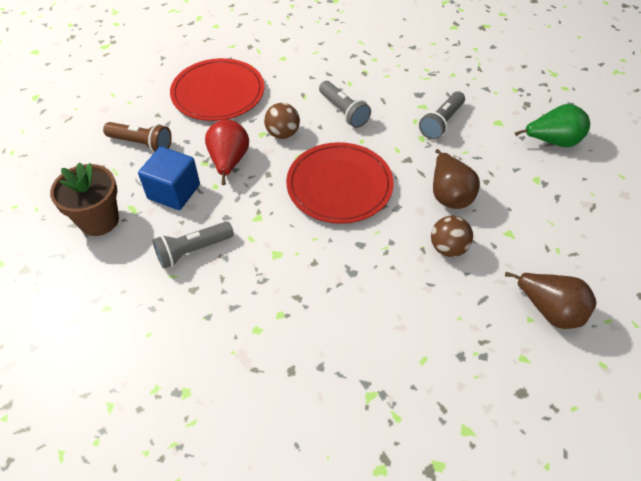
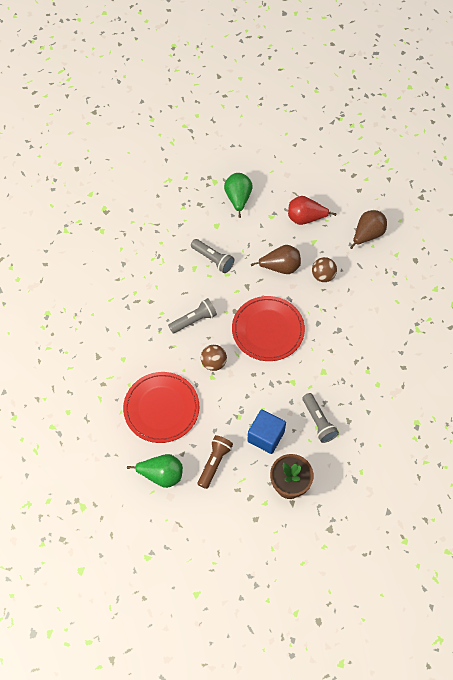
camera: 85 degrees left, 10 degrees up
red pear [205,120,249,185] -> red pear moved to [288,196,337,225]
none -> green pear [127,454,183,488]

